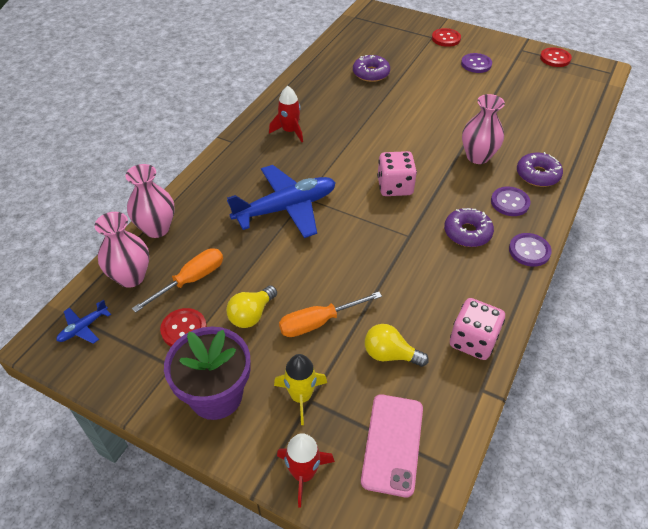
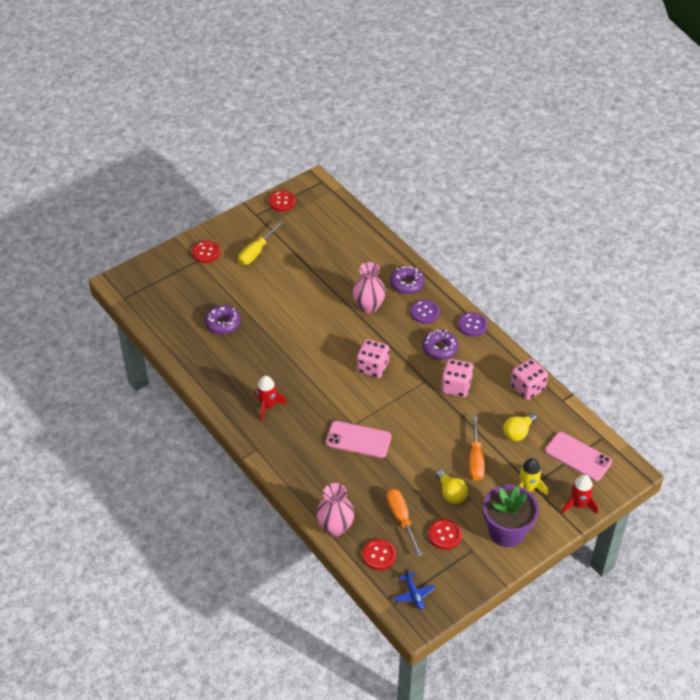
camera: 65 degrees left, 0 degrees up
pink vase [95,212,149,288] -> red button [362,539,396,570]
blue plane [227,165,336,238] -> pink phone [326,421,392,458]
purple button [461,53,492,73] -> yellow screwdriver [238,221,283,265]
none -> pink dice [441,359,474,397]

